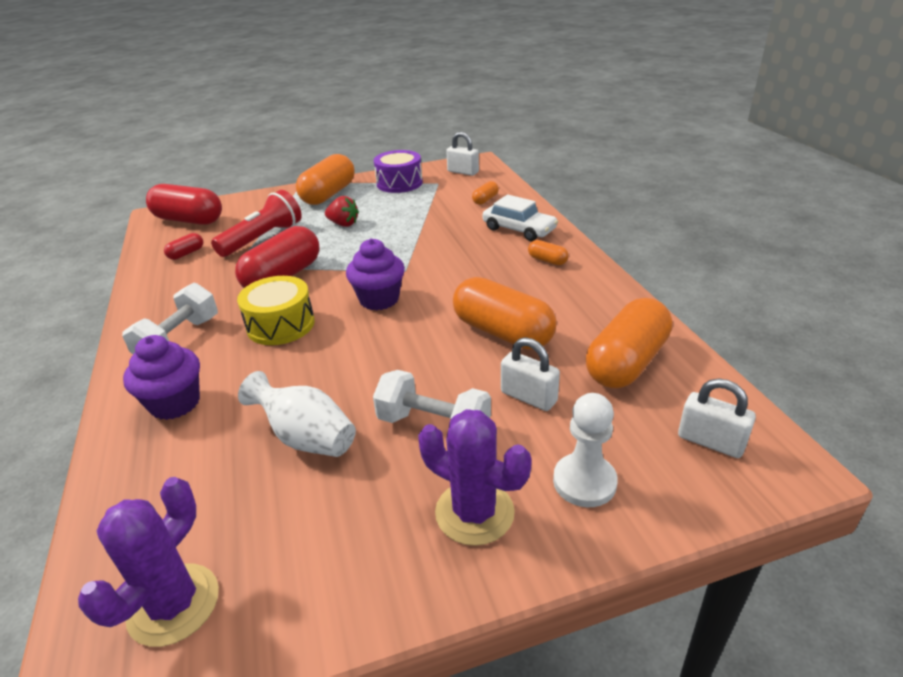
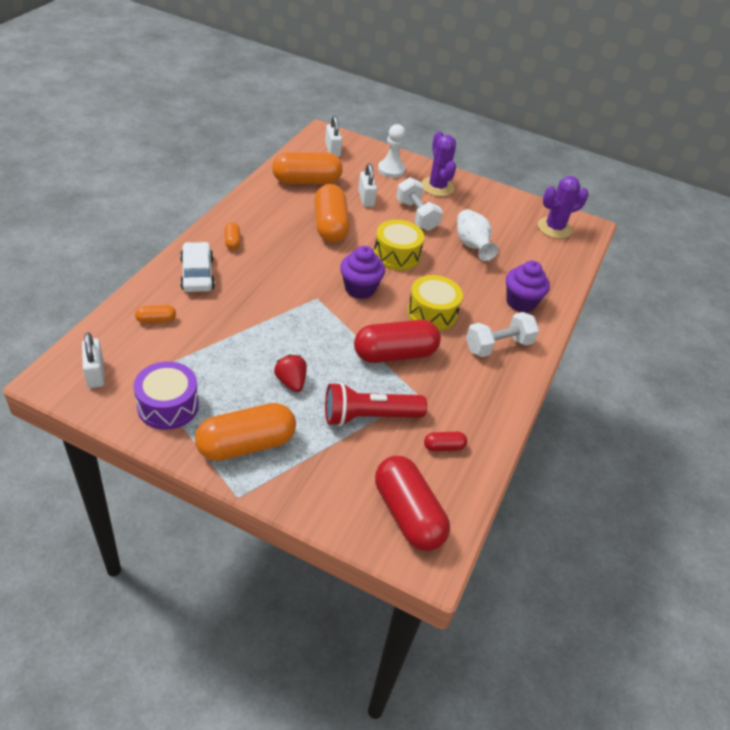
camera: 145 degrees left, 10 degrees up
none -> yellow drum [374,220,424,270]

